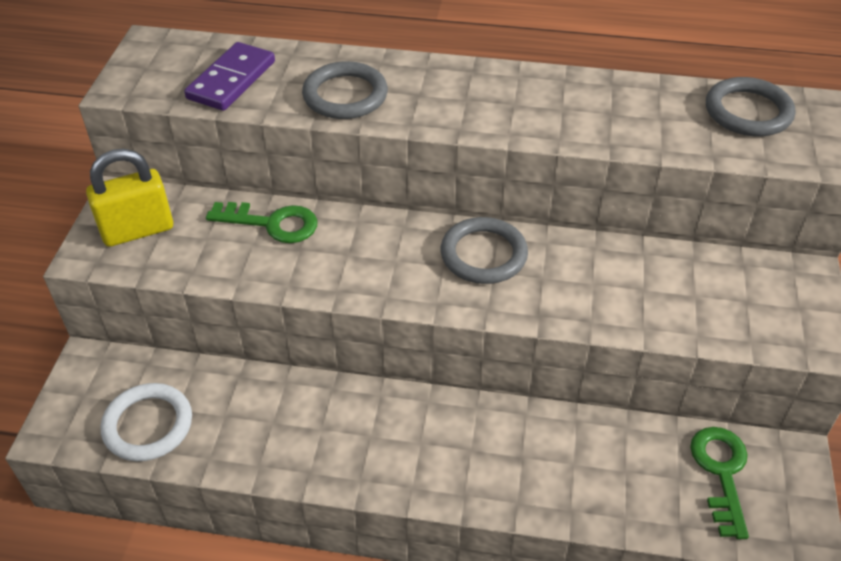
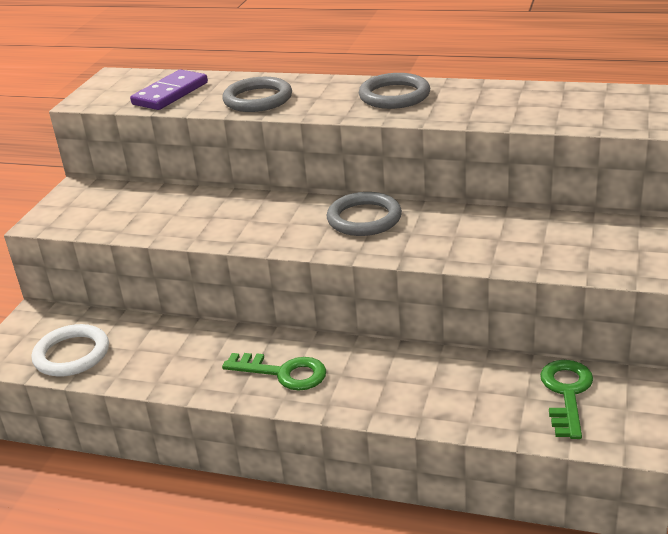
camera: 10 degrees right, 15 degrees down
yellow padlock [86,149,173,247] -> none
green key [206,202,318,243] -> green key moved to [222,353,326,391]
grey ring [706,77,795,136] -> grey ring moved to [359,73,430,109]

